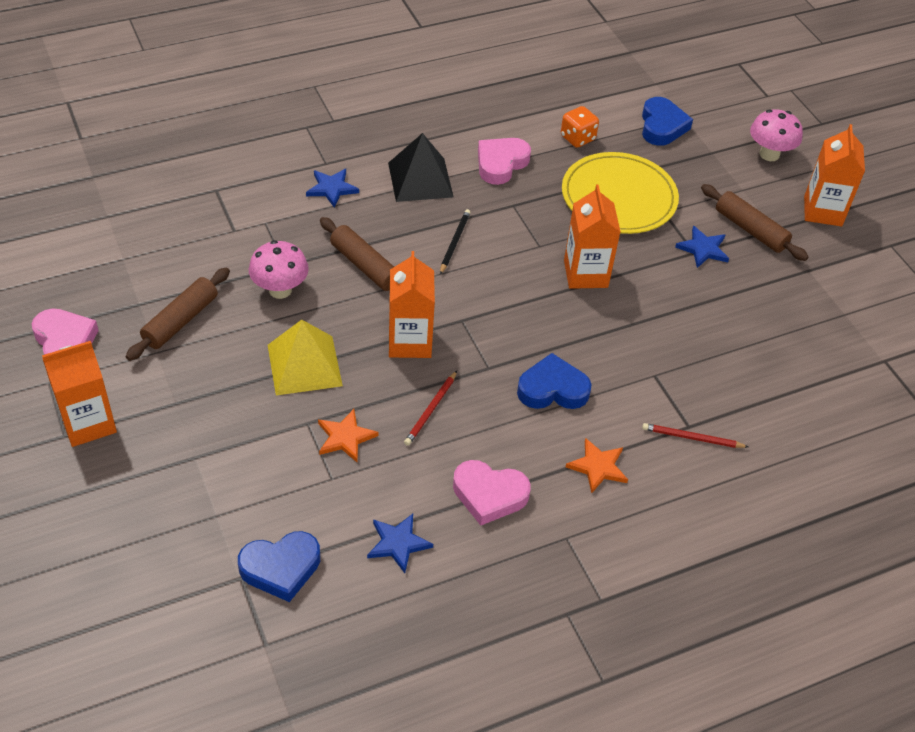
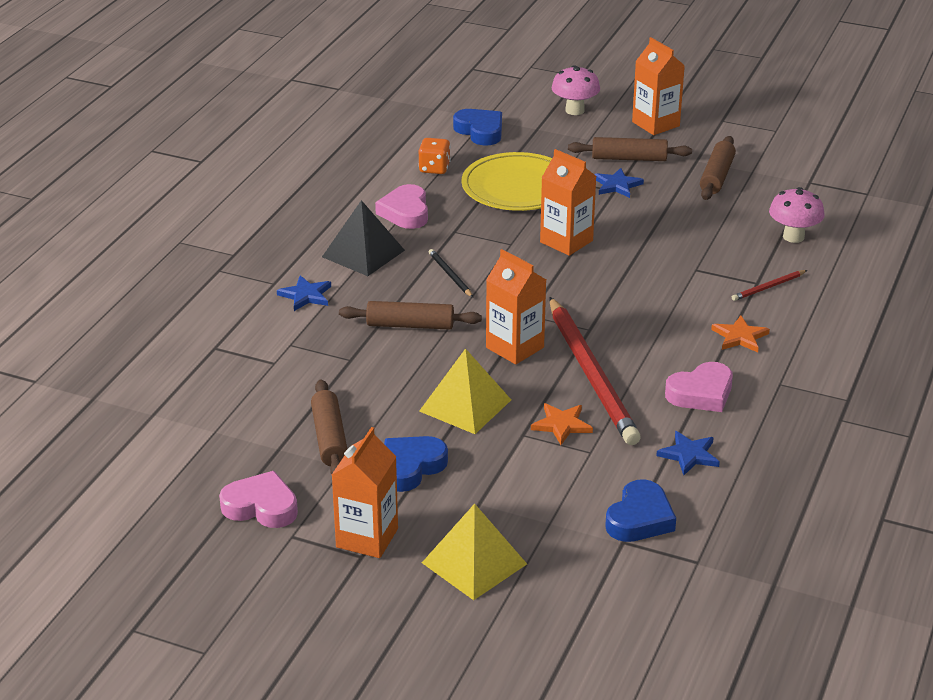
camera: 40 degrees left, 15 degrees down
pink mushroom [249,240,309,299] -> pink mushroom moved to [769,187,825,243]
red pencil [404,371,457,446] -> red pencil [550,297,641,445], size x2.44
blue heart [517,353,592,409] -> blue heart moved to [384,436,448,492]
none -> yellow pyramid [422,504,527,600]
none -> brown rolling pin [700,136,736,200]

